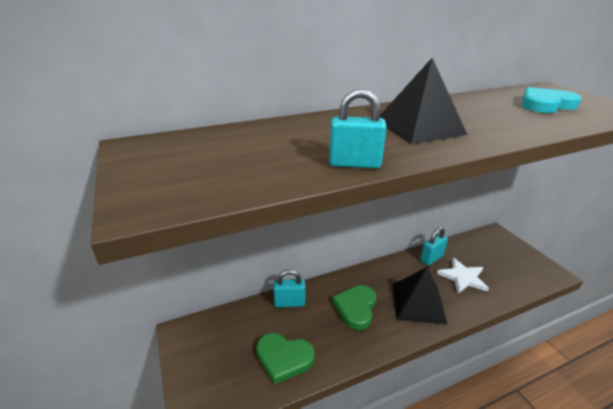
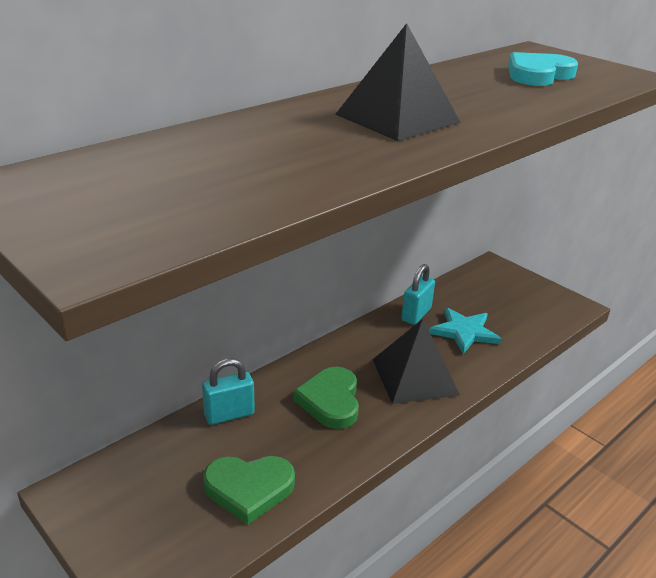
camera: 20 degrees left, 0 degrees up
turquoise padlock [329,89,387,169] -> none
white star [437,258,489,293] -> turquoise star [429,307,501,354]

